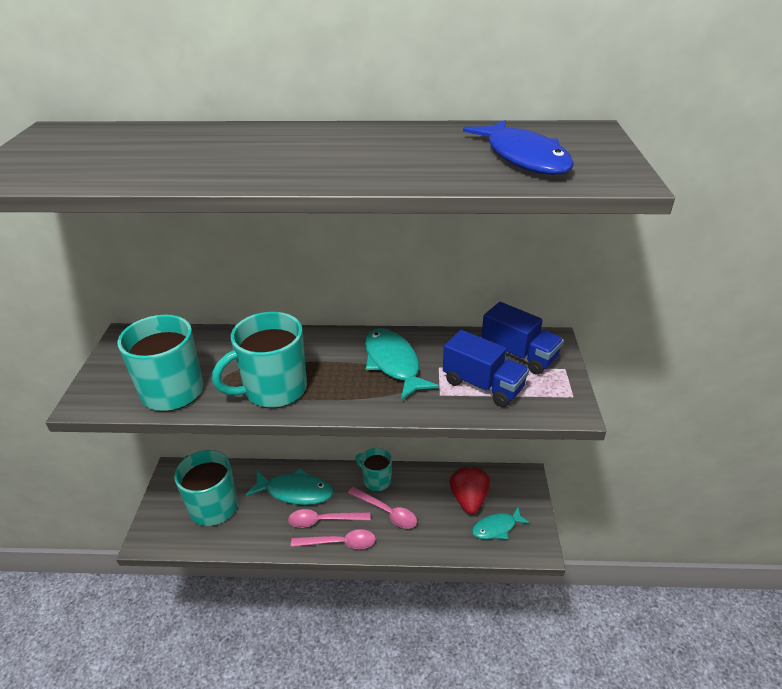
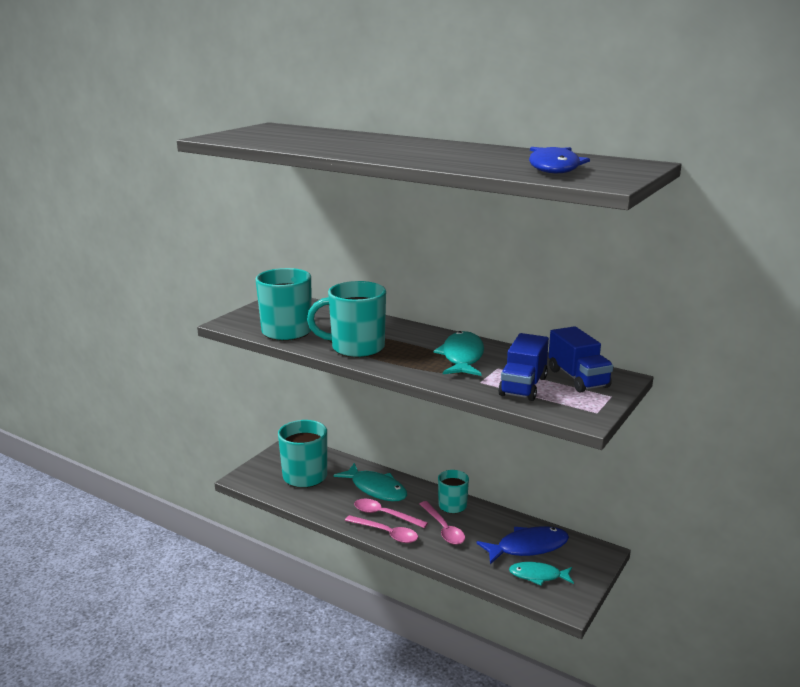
camera: 30 degrees right, 15 degrees down
blue truck [443,330,529,407] -> blue truck turned 45 degrees clockwise [498,333,549,401]
red strawberry [450,466,490,514] -> blue fish [476,526,569,564]

